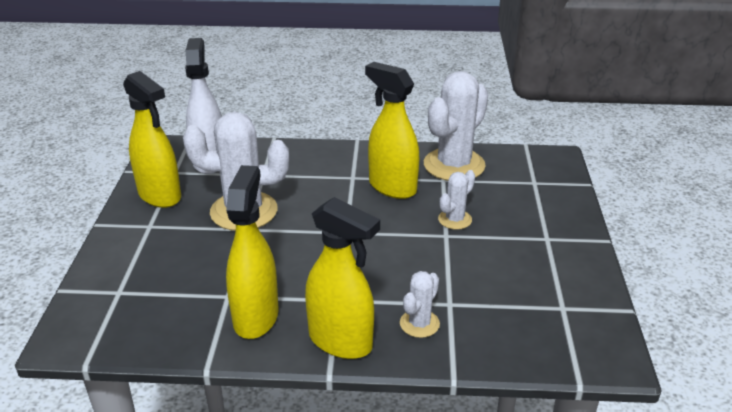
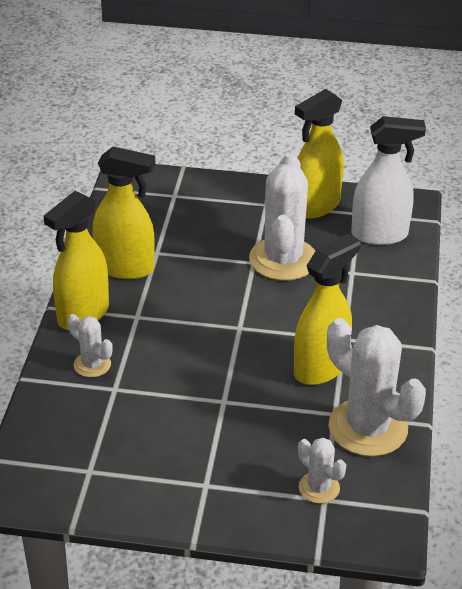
camera: 95 degrees right, 5 degrees up
white cactus [438,170,475,230] -> white cactus moved to [298,438,346,504]

